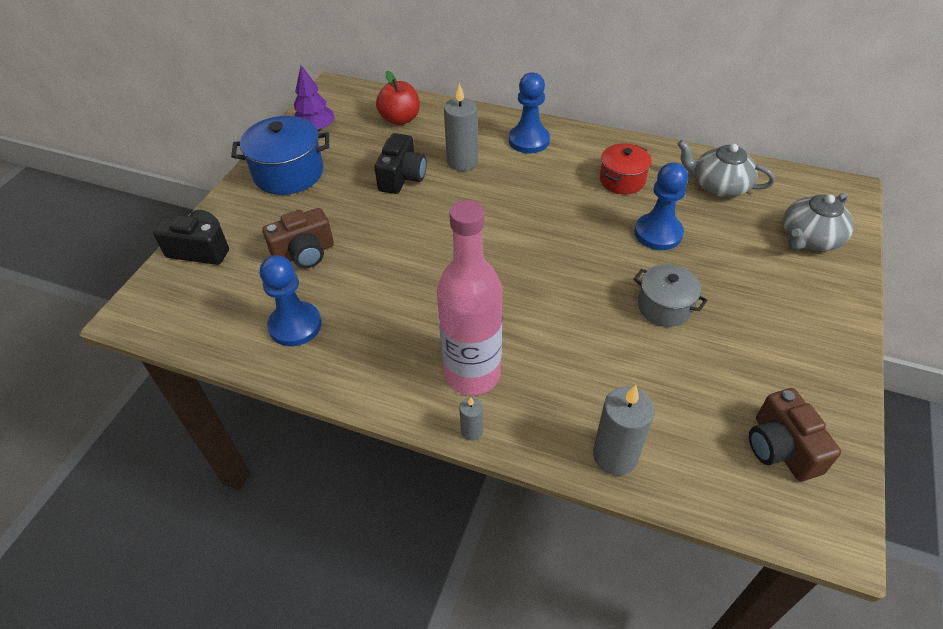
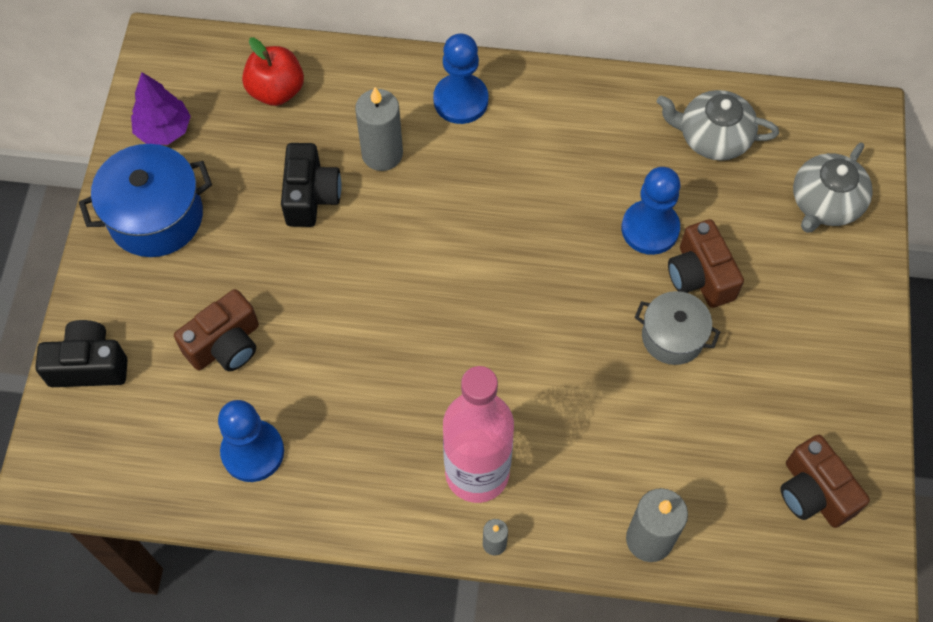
camera: 15 degrees left, 15 degrees up
red pot [600,143,652,194] -> none
none -> brown camera [668,219,744,308]

